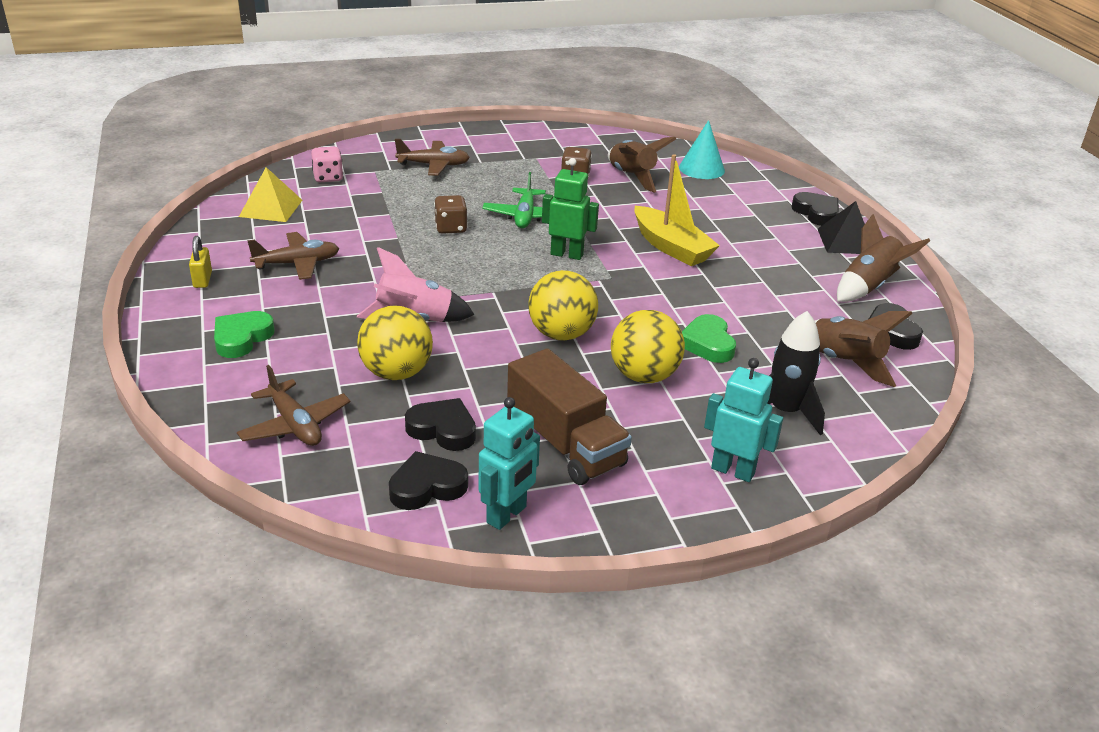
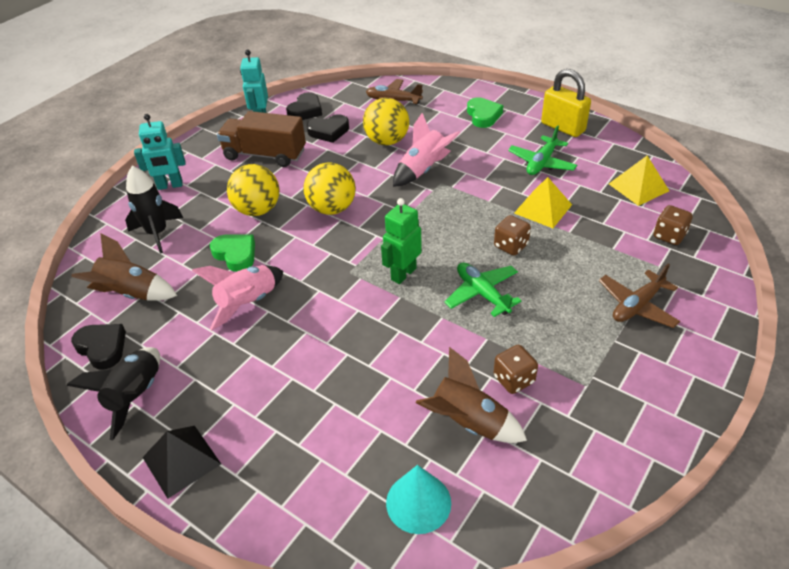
camera: 145 degrees right, 10 degrees up
yellow padlock [189,236,212,288] -> yellow padlock [541,69,591,137], size x1.87
brown plane [247,232,339,280] -> green plane [508,125,577,175]
pink dice [311,147,343,182] -> brown dice [654,205,693,245]
green robot [542,158,599,260] -> green robot turned 150 degrees clockwise [381,198,422,284]
yellow boat [634,154,720,266] -> none
black heart [792,192,839,226] -> none
brown rocket [837,214,930,302] -> black rocket [66,347,160,440]
none -> pink rocket [192,265,283,330]
none -> yellow pyramid [514,177,572,228]

